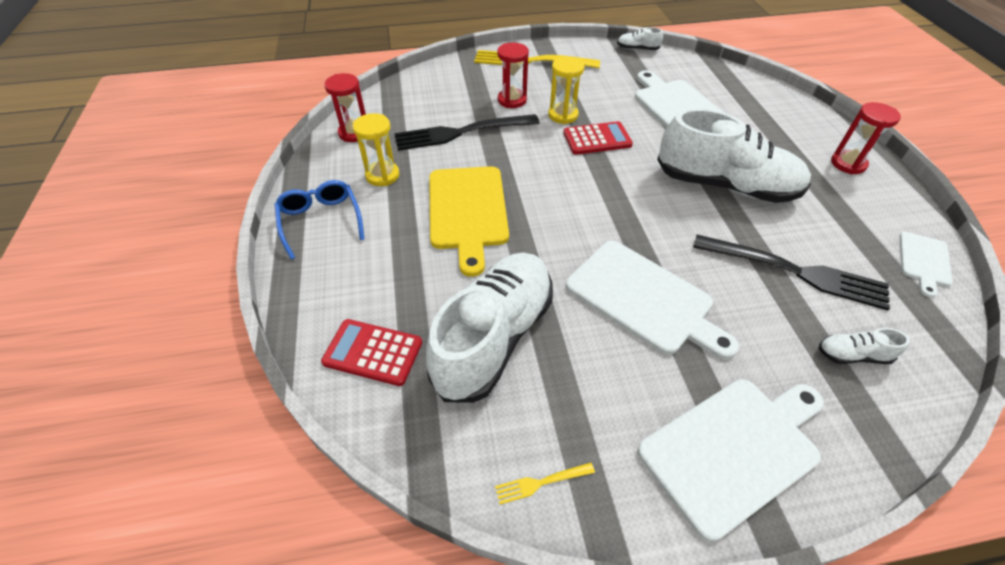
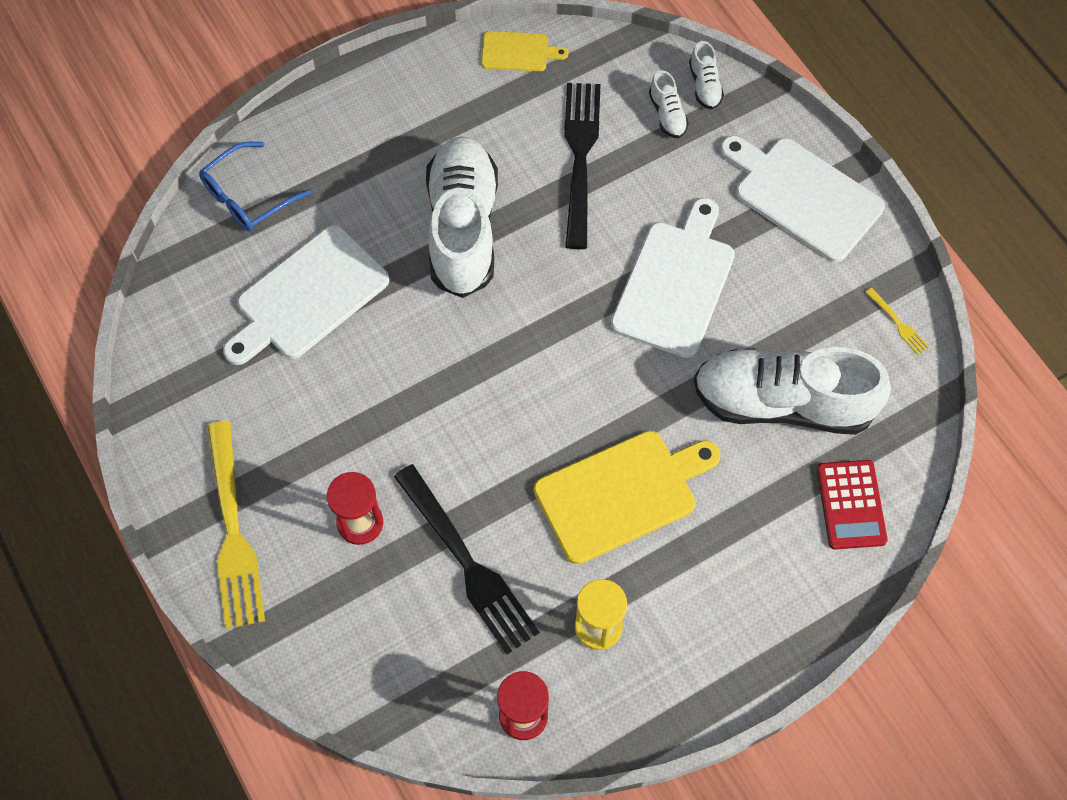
camera: 110 degrees left, 15 degrees up
blue glasses [274,180,365,259] -> blue glasses moved to [199,142,311,232]
yellow hourglass [548,56,585,124] -> none
red calculator [563,121,633,155] -> none
white shoe [617,27,663,50] -> white shoe moved to [689,41,724,110]
red hourglass [831,102,901,174] -> none
white cutting board [900,232,953,297] -> yellow cutting board [481,31,569,71]

